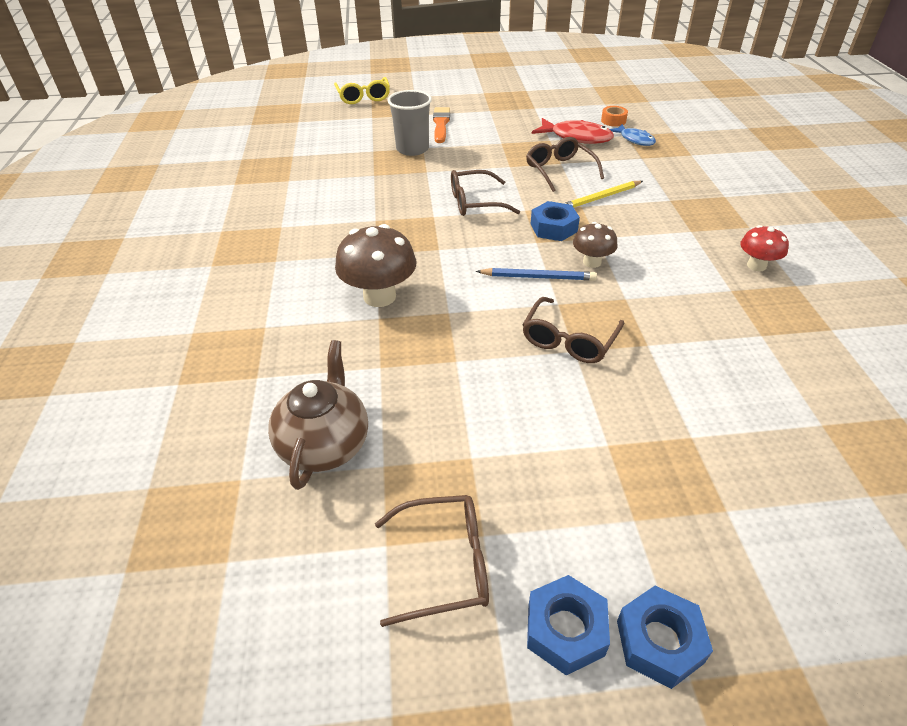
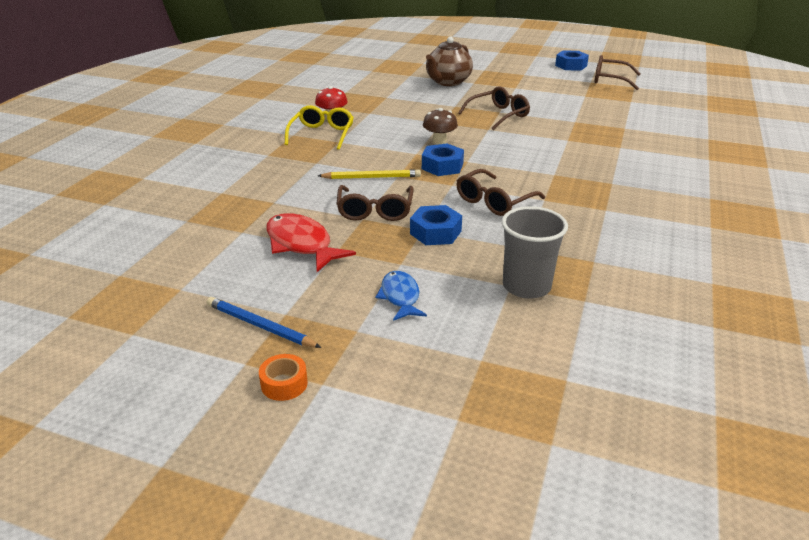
camera: 155 degrees left, 10 degrees down
brown teapot [268,340,368,490] -> brown teapot moved to [426,37,473,86]
yellow glasses [334,77,390,104] -> yellow glasses moved to [285,105,354,150]
brown mushroom [335,224,416,307] -> none
orange brush [433,107,450,143] -> none
brown glasses [451,170,520,216] -> brown glasses turned 120 degrees clockwise [457,169,545,216]
blue pencil [476,268,597,281] -> blue pencil moved to [207,297,321,348]
orange tape [601,106,628,126] -> orange tape moved to [259,354,308,401]
blue fish [610,124,656,146] -> blue fish moved to [375,271,427,321]
blue nut [617,586,713,689] -> blue nut moved to [410,205,462,245]

